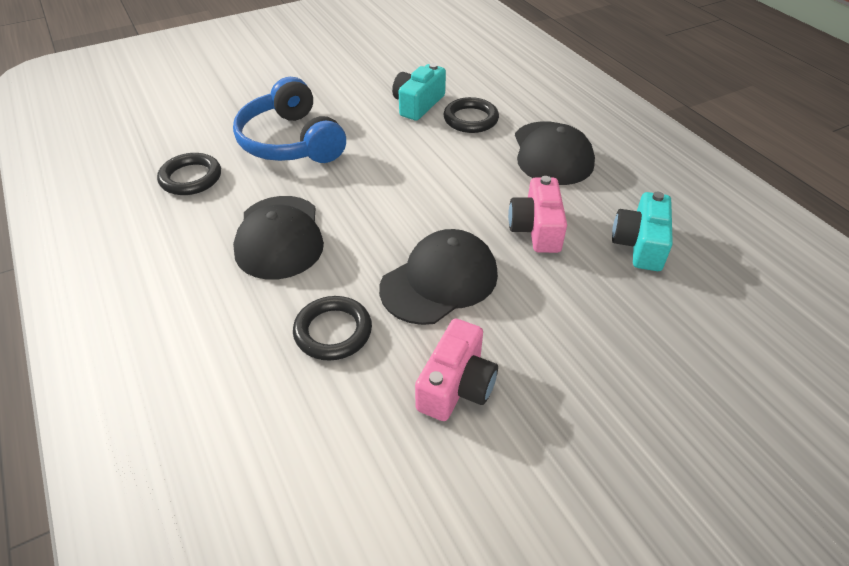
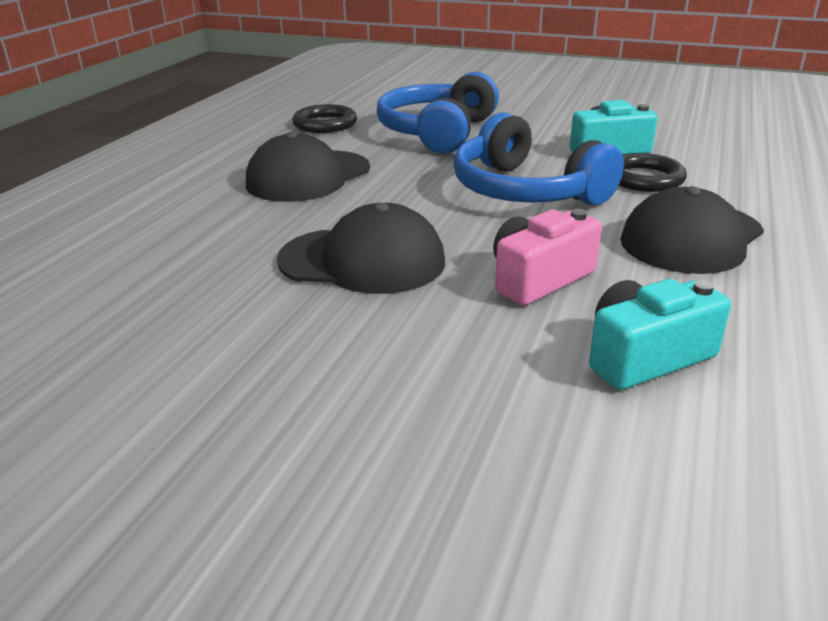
camera: 50 degrees right, 15 degrees down
black ring [293,296,372,361] -> none
pink camera [415,318,498,421] -> none
none -> blue headphones [454,112,624,205]

